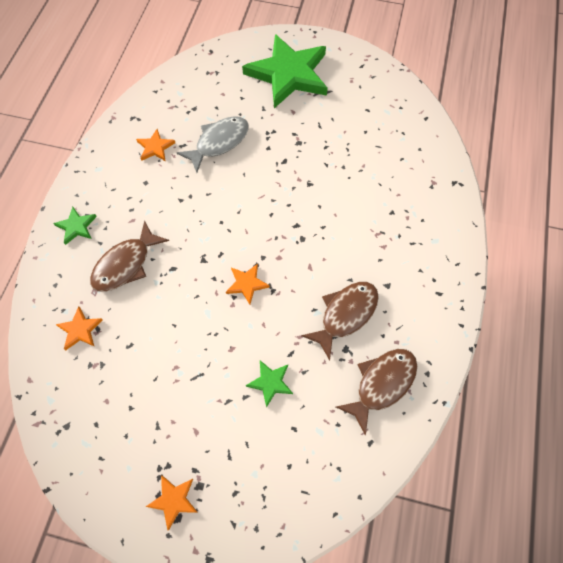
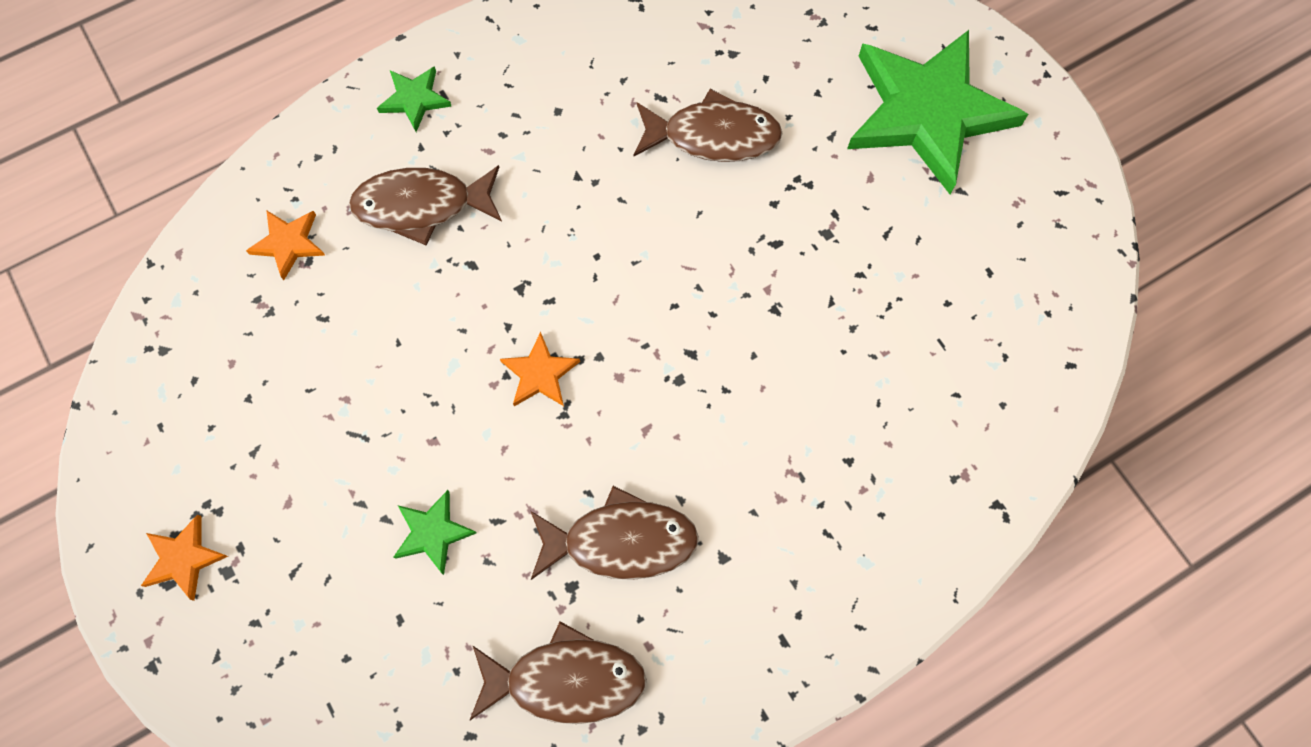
camera: 45 degrees right, 5 degrees up
orange star [136,129,175,161] -> none
grey fish [177,116,249,173] -> brown fish [634,89,783,162]

